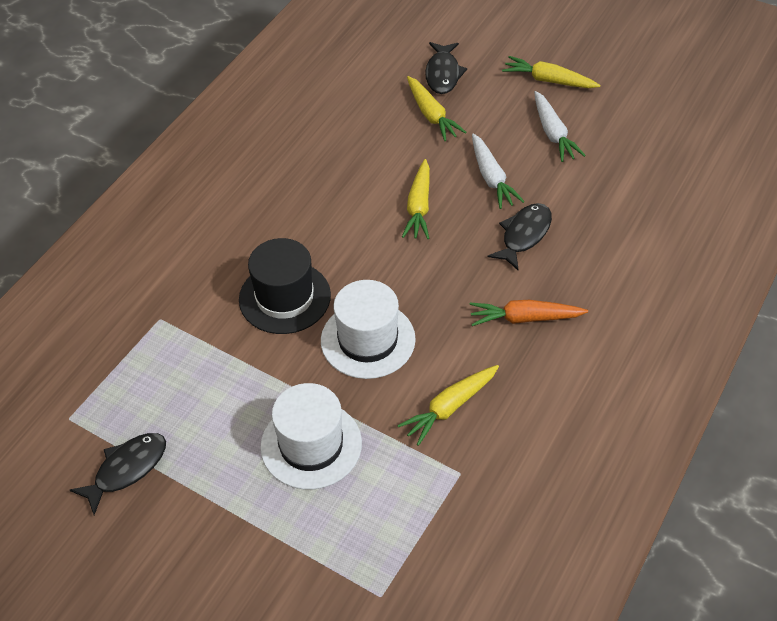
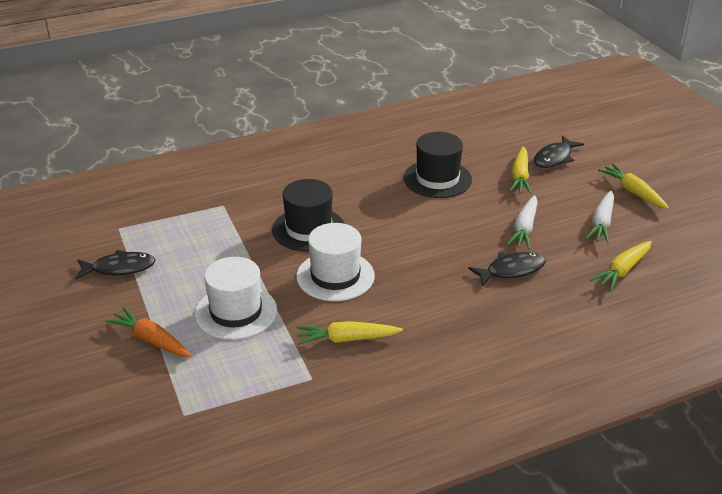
camera: 35 degrees right, 15 degrees down
yellow carrot [402,159,430,239] -> yellow carrot moved to [590,241,652,291]
orange carrot [470,300,588,326] -> orange carrot moved to [105,307,191,357]
none -> black hat [404,132,472,198]

